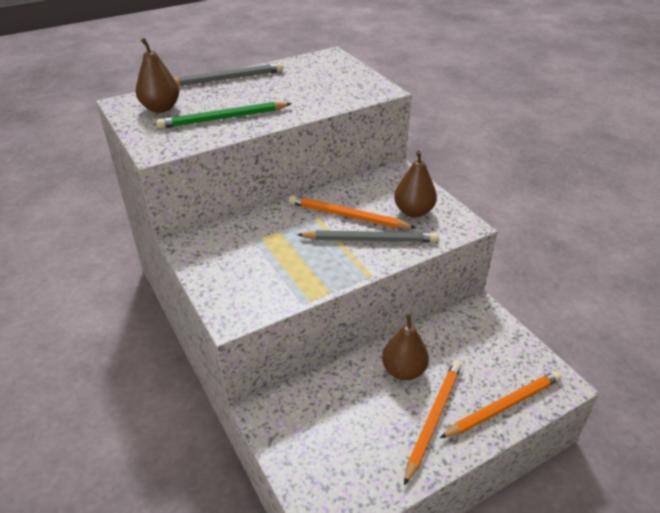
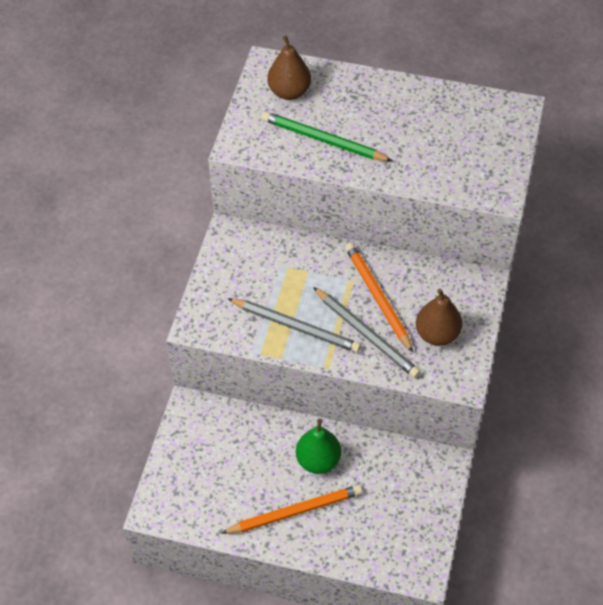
camera: 45 degrees right, 15 degrees up
grey pencil [175,63,283,86] -> grey pencil moved to [227,298,361,353]
brown pear [382,314,429,380] -> green pear [296,419,341,474]
orange pencil [440,371,561,438] -> none

